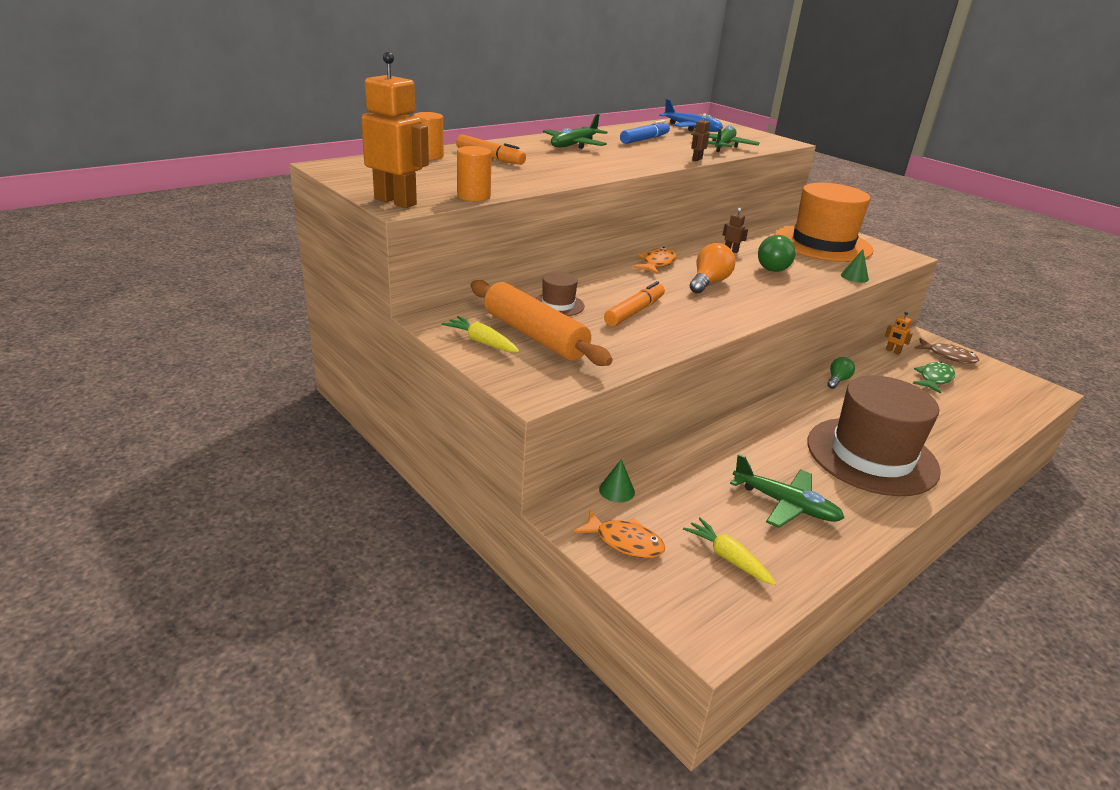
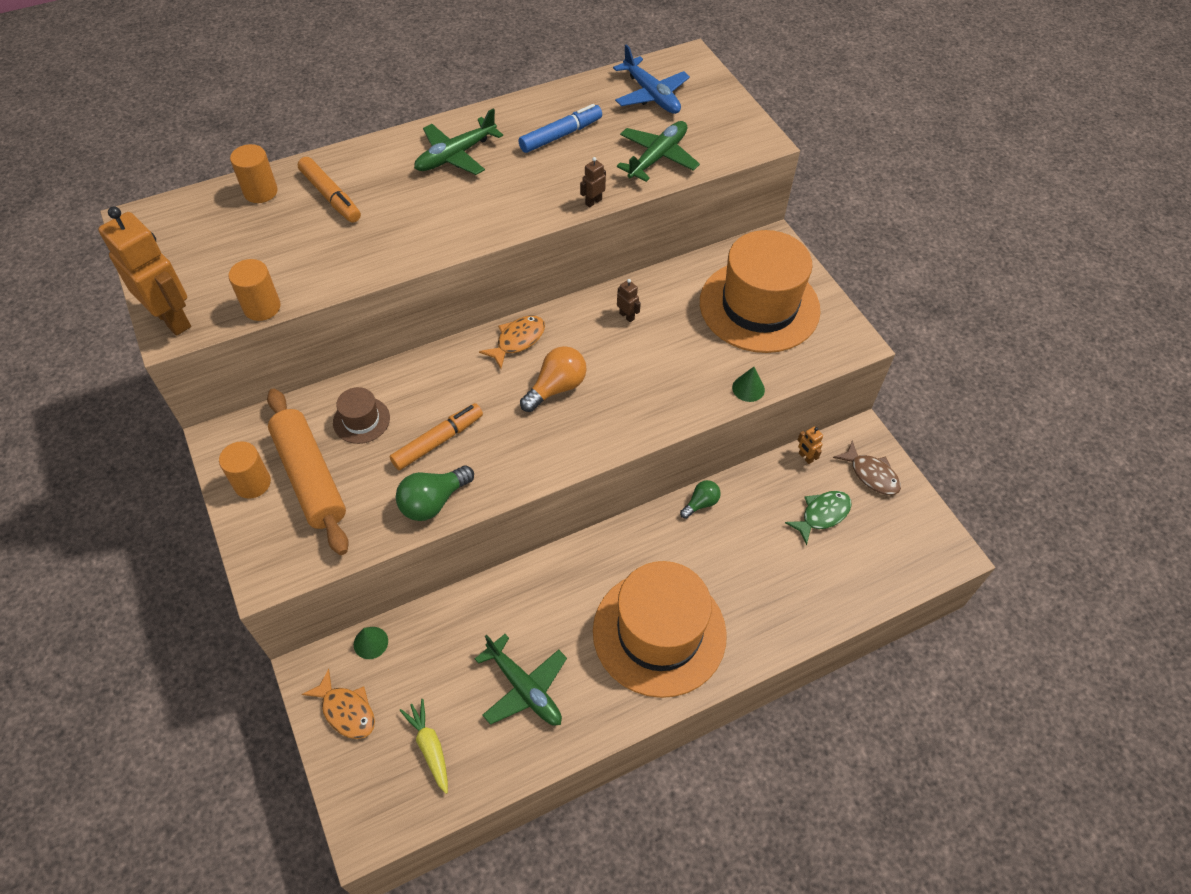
camera: 15 degrees right, 25 degrees up
yellow carrot [442,316,519,353] -> orange cylinder [219,441,271,499]
green light bulb [758,235,796,272] -> green light bulb moved to [396,465,474,521]
brown hat [807,376,941,496] -> orange hat [593,561,727,698]

